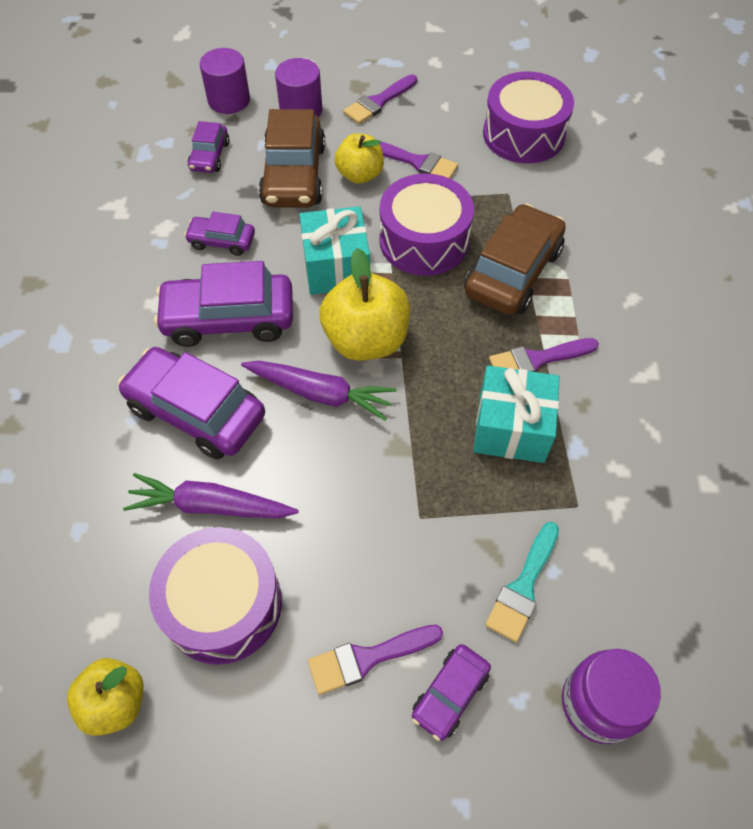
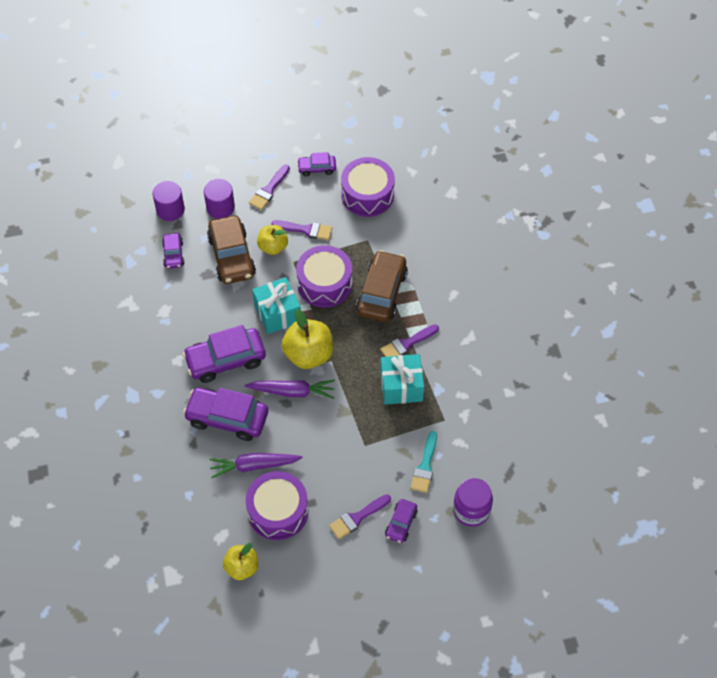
camera: 15 degrees left, 0 degrees up
purple car [184,212,255,256] -> purple car moved to [297,152,336,176]

